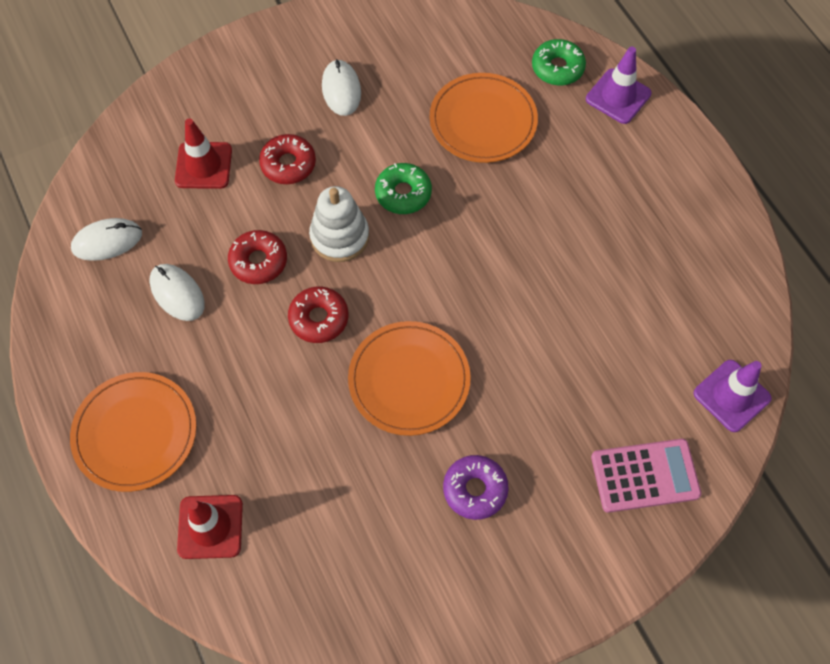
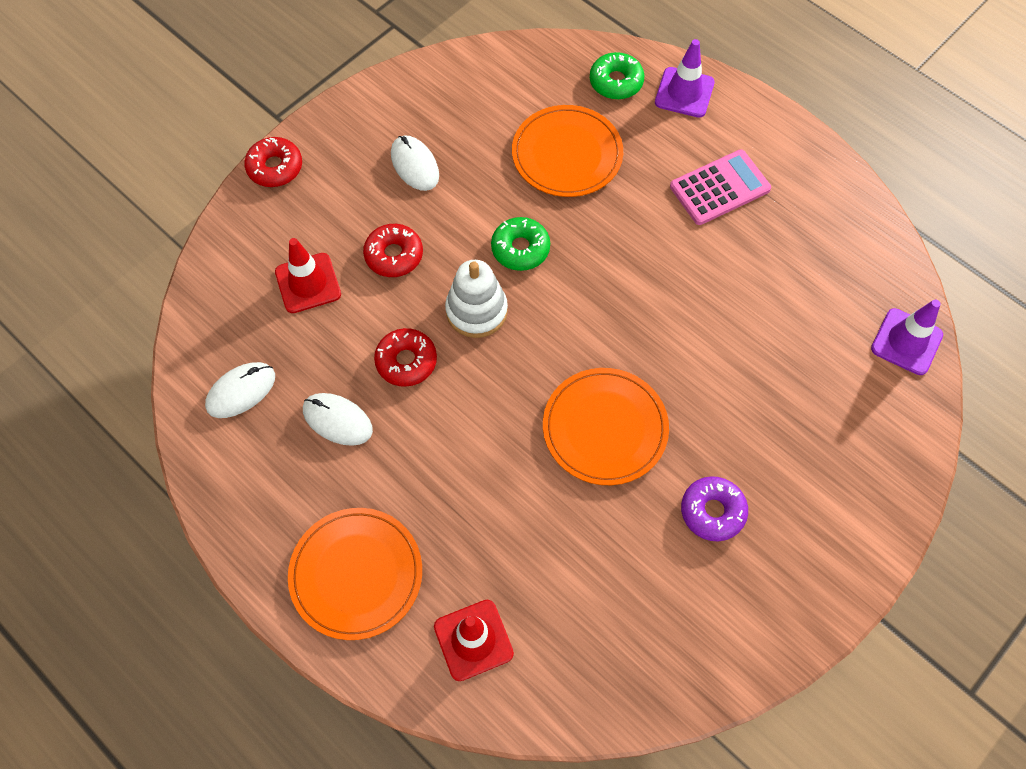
camera: 20 degrees left, 0 degrees up
red donut [288,287,349,343] -> red donut moved to [244,137,302,187]
pink calculator [591,439,702,513] -> pink calculator moved to [670,149,771,225]

